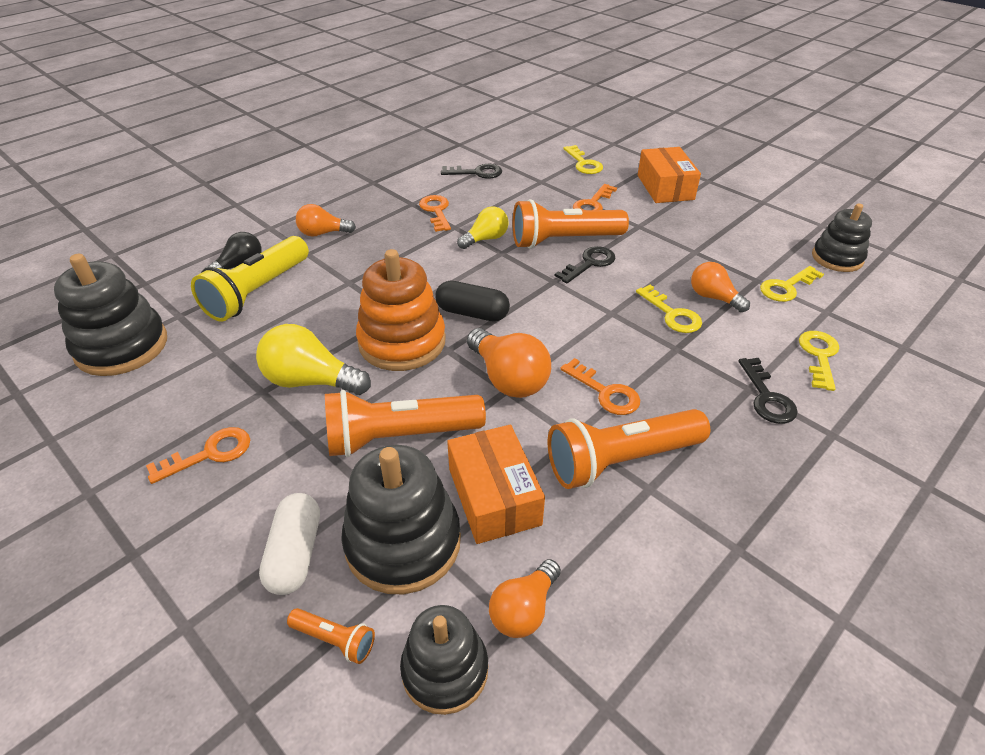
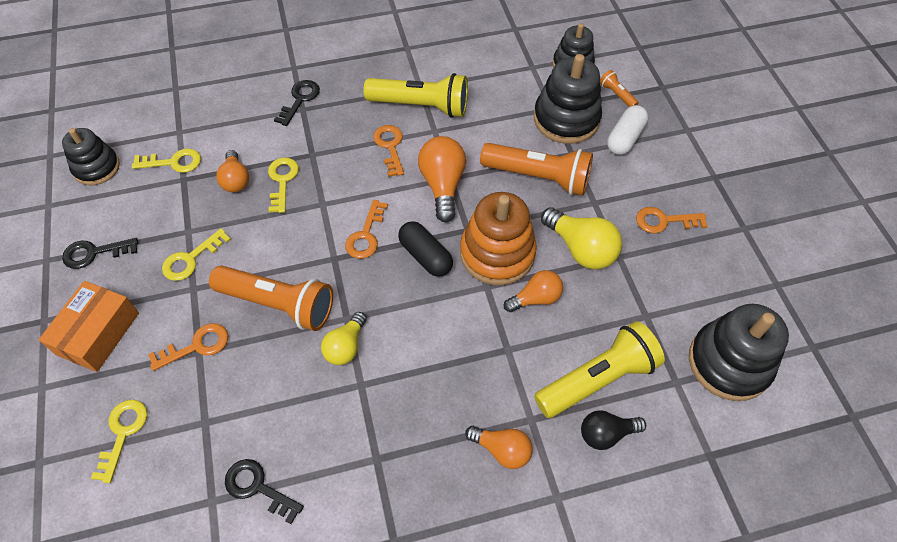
camera: 150 degrees left, 15 degrees up
orange key [419,195,451,232] -> orange key moved to [345,200,388,259]
orange box [447,425,545,544] -> none
yellow light bulb [457,206,508,249] -> yellow light bulb turned 60 degrees counterclockwise [321,312,367,365]
orange light bulb [489,559,561,638] -> orange light bulb moved to [504,270,563,312]
orange flashlight [548,409,710,489] -> yellow flashlight [363,73,468,118]
black key [554,246,615,283] -> black key moved to [62,238,138,269]
yellow key [799,331,839,391] -> yellow key moved to [162,228,231,281]

